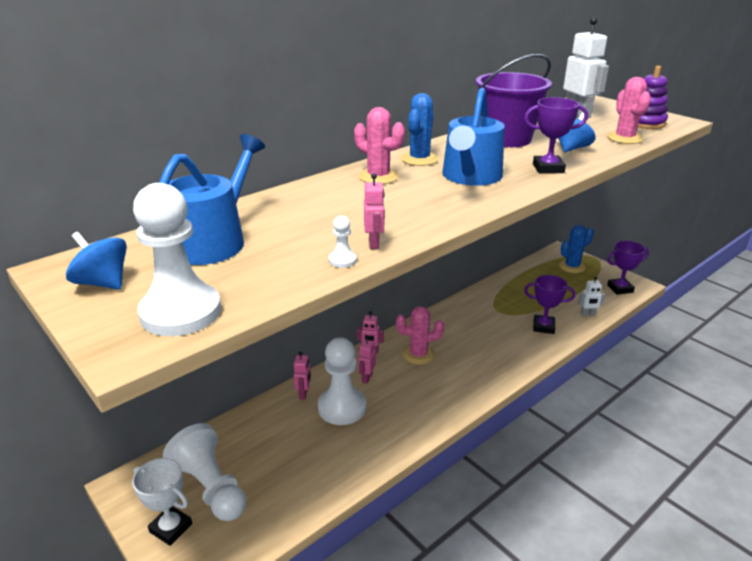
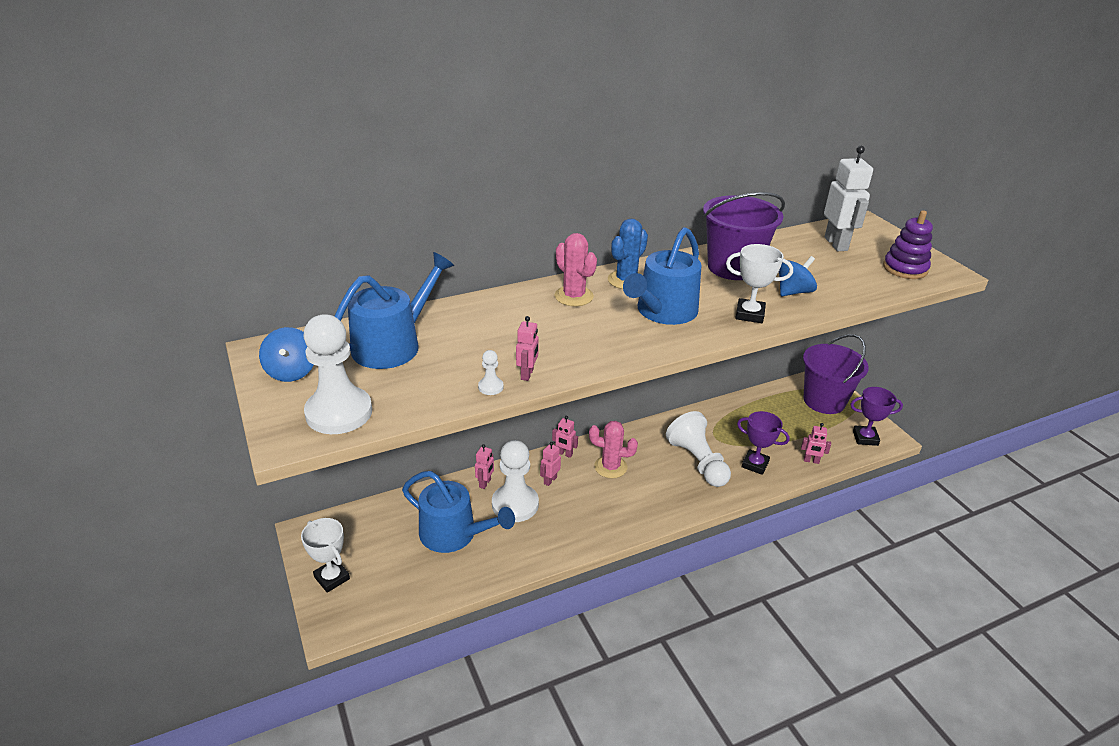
camera: 15 degrees right, 5 degrees up
blue spinning top [66,232,127,290] -> blue spinning top turned 150 degrees counterclockwise [259,327,314,382]
white pawn [163,423,246,521] -> white pawn moved to [666,411,731,487]
purple trophy [524,97,588,173] -> white trophy [726,244,793,323]
blue cactus [559,225,594,273] -> purple bucket [803,334,869,414]
white robot [578,276,605,316] -> pink robot [801,423,831,464]
pink cactus [607,77,651,144] -> none
none -> blue watering can [402,471,515,553]

